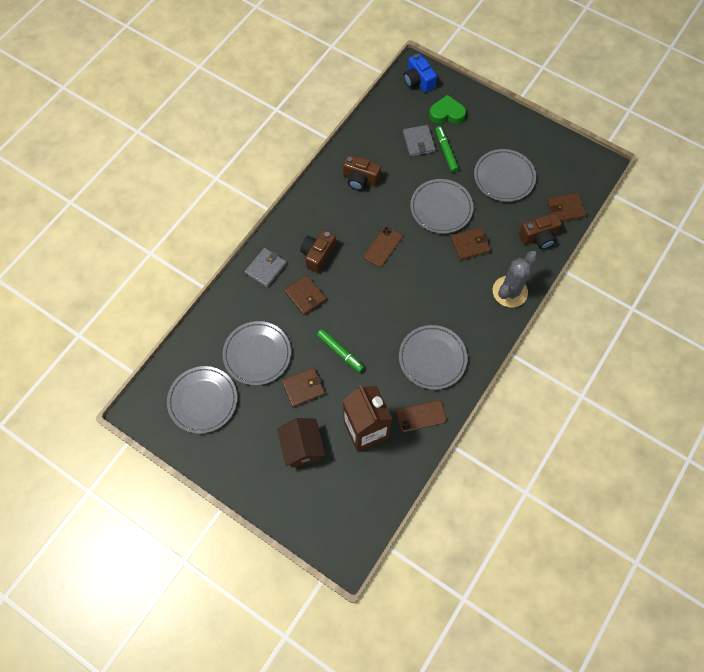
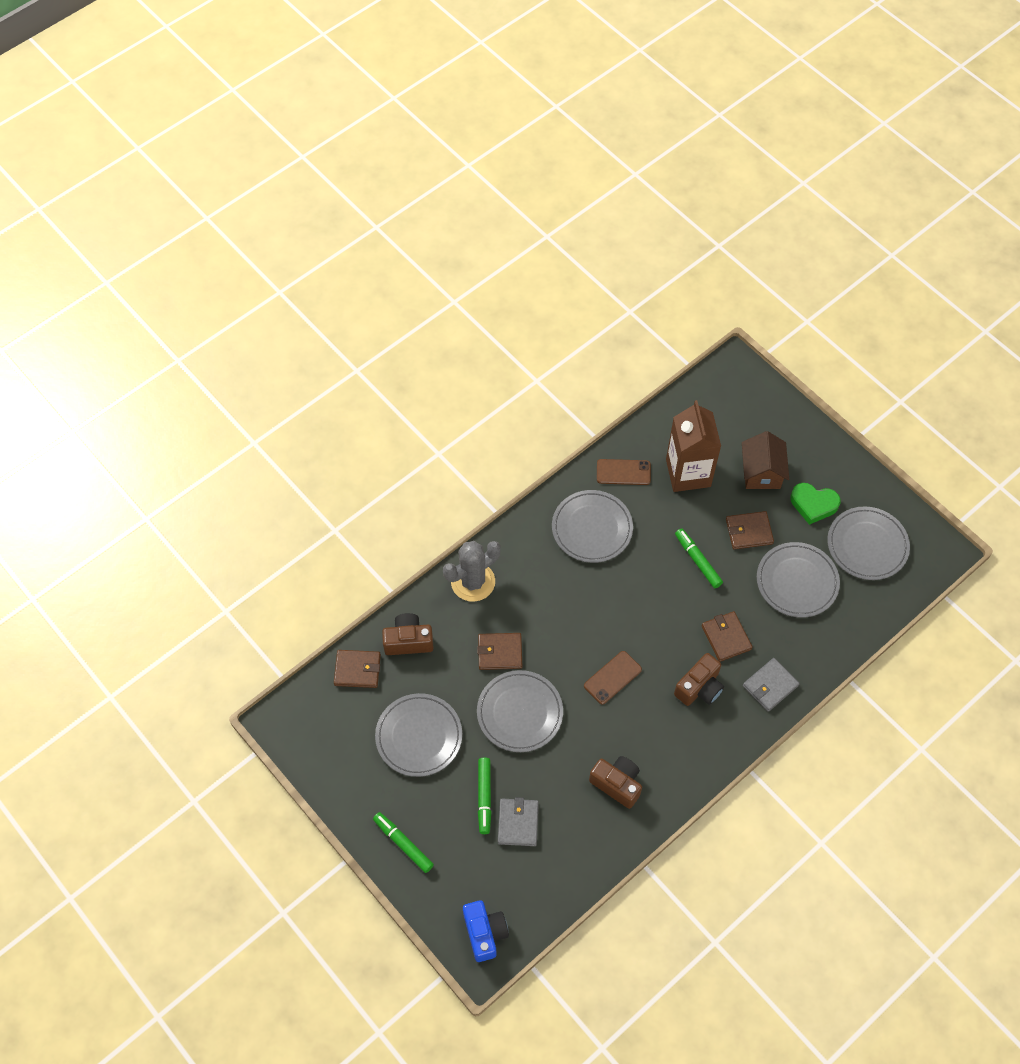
camera: 165 degrees left, 5 degrees down
green heart [429,95,466,124] -> green heart moved to [790,483,841,525]
none -> green marker [373,812,434,873]

